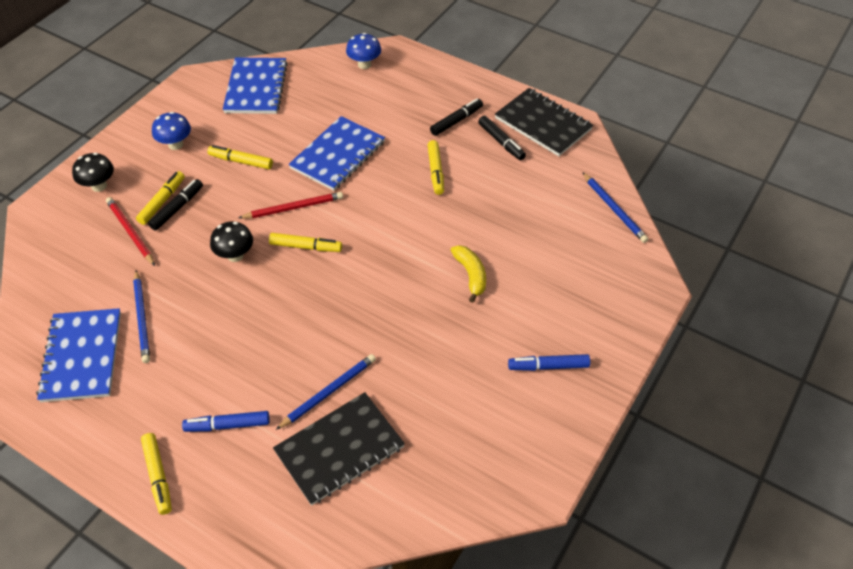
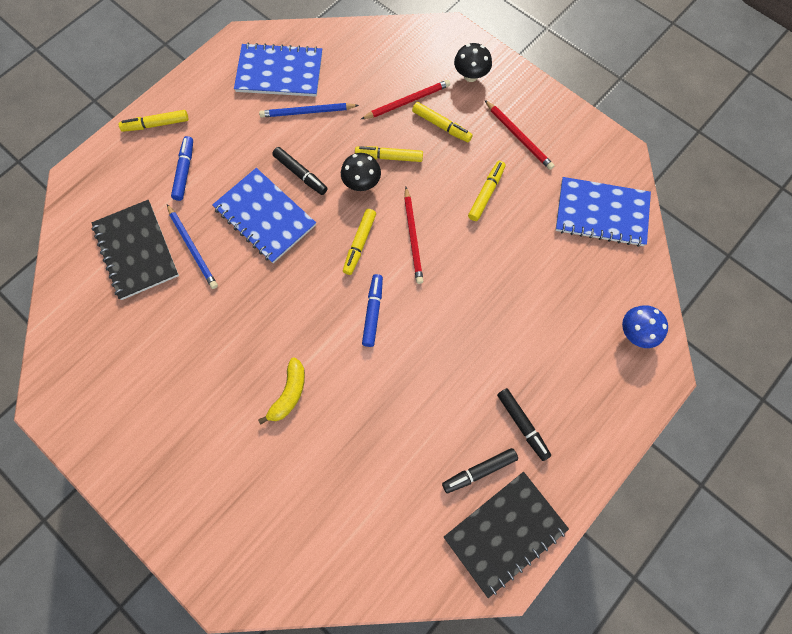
camera: 100 degrees right, 20 degrees up
black marker [148,179,203,230] -> black marker moved to [272,147,328,195]
blue mushroom [152,112,191,150] -> red pencil [485,100,555,170]
blue notebook [288,116,385,191] -> blue notebook moved to [212,168,316,263]
yellow marker [428,140,444,195] -> yellow marker moved to [355,146,423,162]
yellow banana [451,245,486,303] -> yellow banana turned 60 degrees counterclockwise [258,357,305,424]
blue marker [508,354,590,371] -> blue marker moved to [362,274,383,347]
blue pencil [582,172,648,243] -> none

